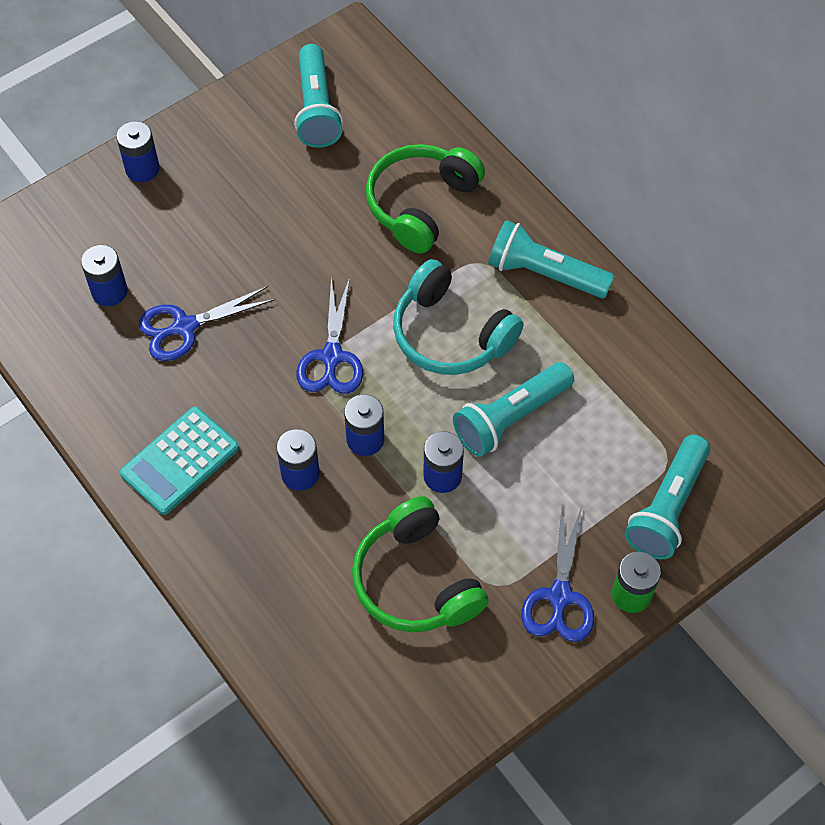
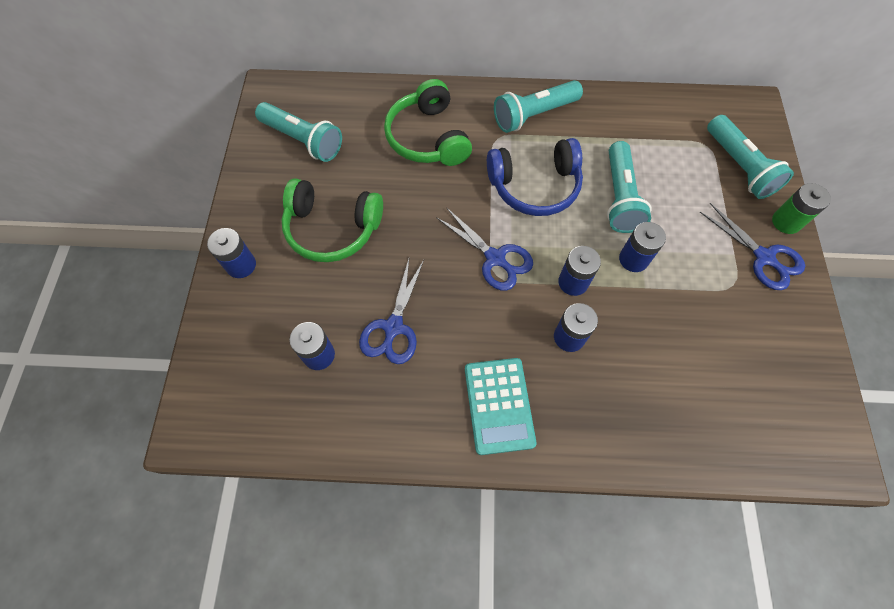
camera: 50 degrees left, 5 degrees up
green headphones [352,496,489,632] -> green headphones moved to [282,179,383,262]
turquoise headphones [393,259,523,375] -> blue headphones [487,138,583,216]

